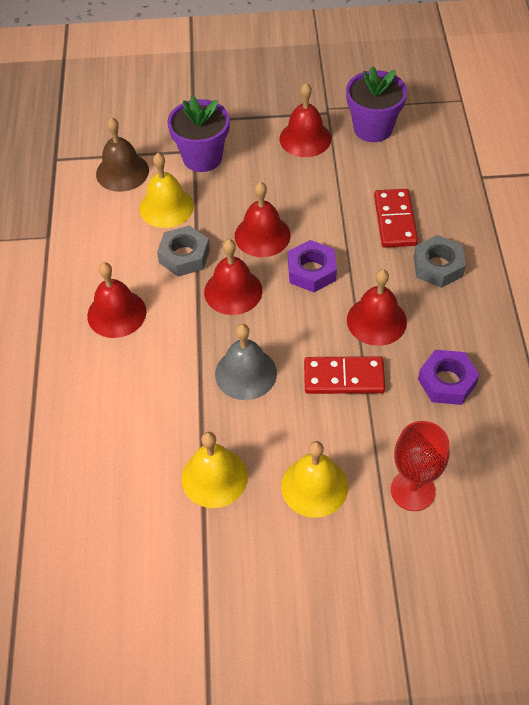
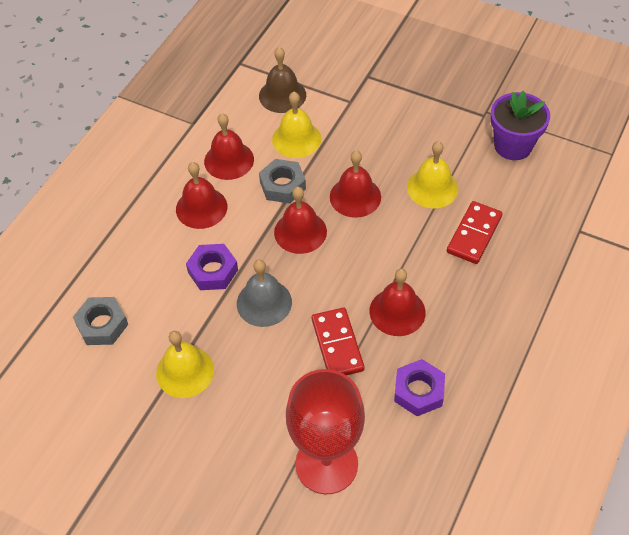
camera: 30 degrees right, 0 degrees up
purple flower pot [167,96,230,172] -> none
red bell [279,83,331,157] -> red bell moved to [204,113,254,180]
yellow bell [281,441,348,518] -> yellow bell moved to [407,141,459,208]
purple nut [288,240,337,292] -> purple nut moved to [186,244,238,290]
red domino [304,356,385,394] -> red domino turned 45 degrees clockwise [312,308,364,375]
red goblet [391,421,450,511] -> red goblet [286,369,365,494], size x1.54
grey nut [414,235,466,288] -> grey nut moved to [73,297,128,345]

